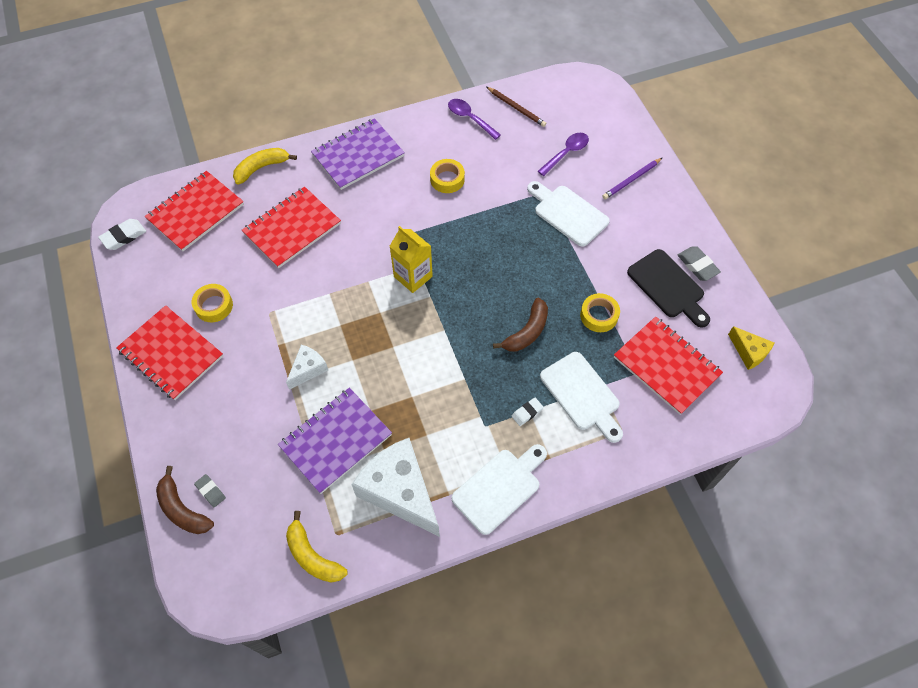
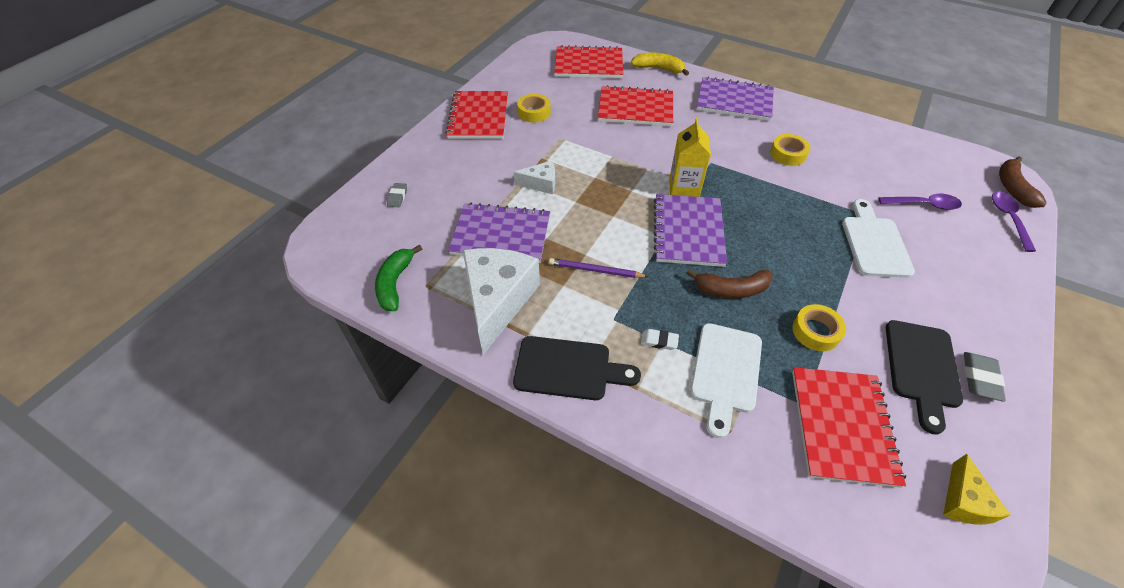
camera: 50 degrees right, 10 degrees down
white eraser [98,219,146,250] -> none
brown banana [156,466,214,534] -> brown banana moved to [999,157,1047,208]
yellow banana [286,511,348,583] -> green banana [375,245,422,311]
purple spoon [448,99,501,140] -> purple spoon moved to [992,191,1036,252]
white cutting board [452,444,547,535] -> black cutting board [513,336,641,400]
brown pencil [487,87,546,127] -> none
purple pencil [602,158,662,199] -> purple pencil moved to [549,258,649,278]
none -> purple notebook [654,194,727,267]

